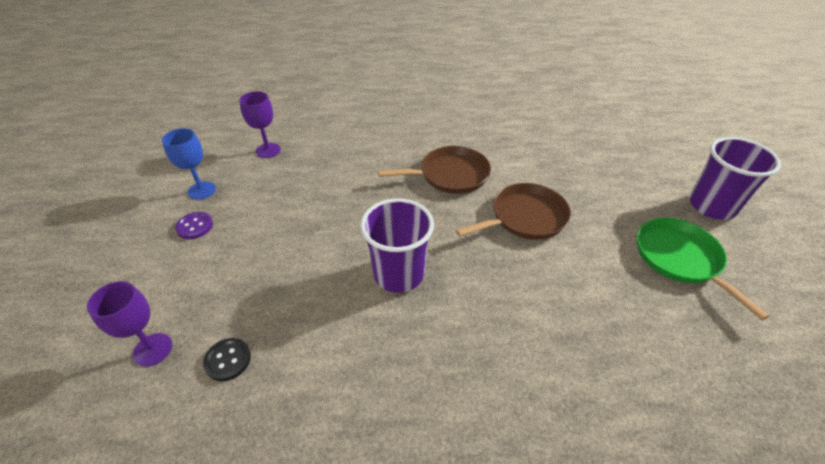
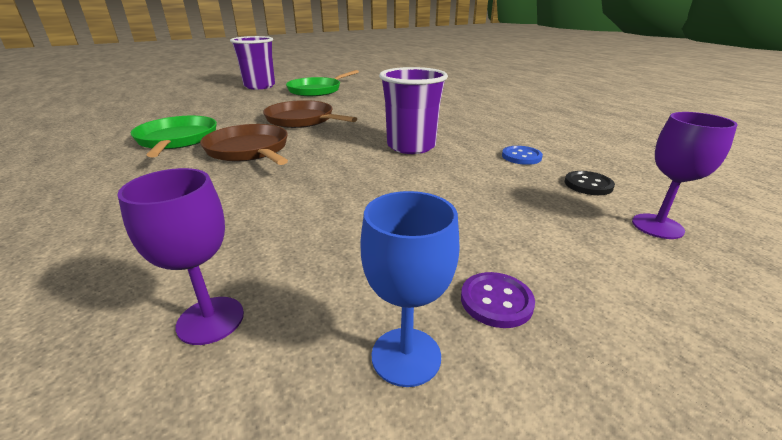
camera: 115 degrees left, 15 degrees down
none -> green pan [131,116,217,158]
none -> blue button [502,146,543,165]

